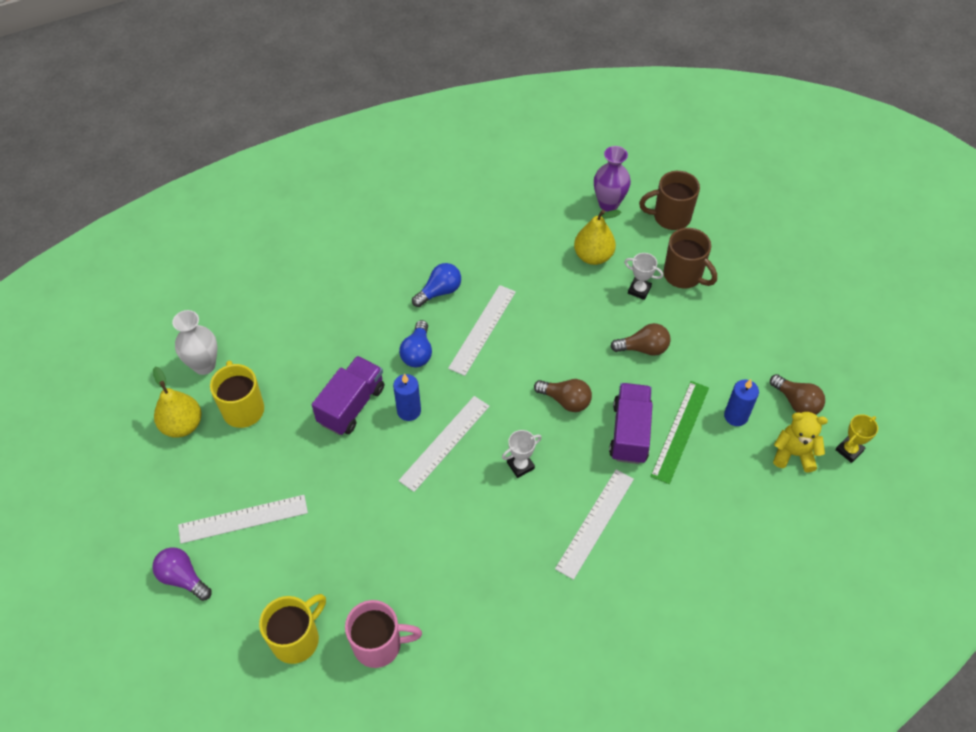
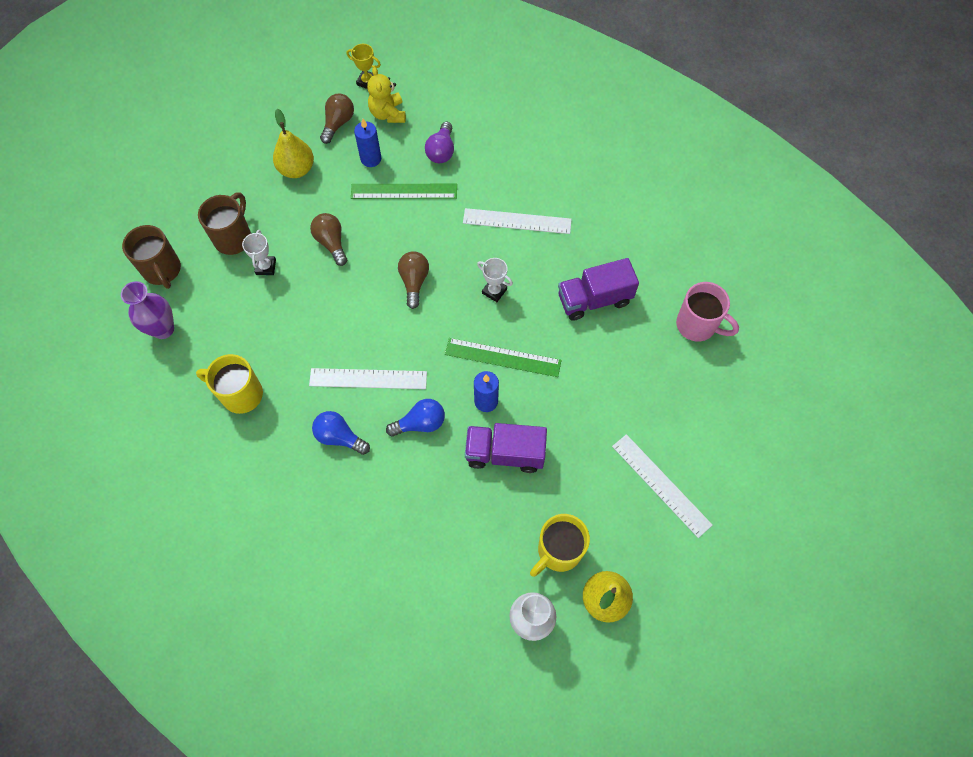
camera: 115 degrees left, 10 degrees up
purple light bulb [152,547,212,601] -> purple light bulb moved to [425,122,454,163]
yellow mug [259,594,326,664] -> yellow mug moved to [196,354,263,414]
pink mug [345,600,422,668] -> pink mug turned 150 degrees clockwise [676,282,739,341]
white ruler [398,396,490,492] -> green ruler [445,338,562,377]
yellow pear [574,210,621,265] -> yellow pear moved to [273,109,314,178]
purple truck [609,383,653,464] -> purple truck moved to [558,258,639,321]

